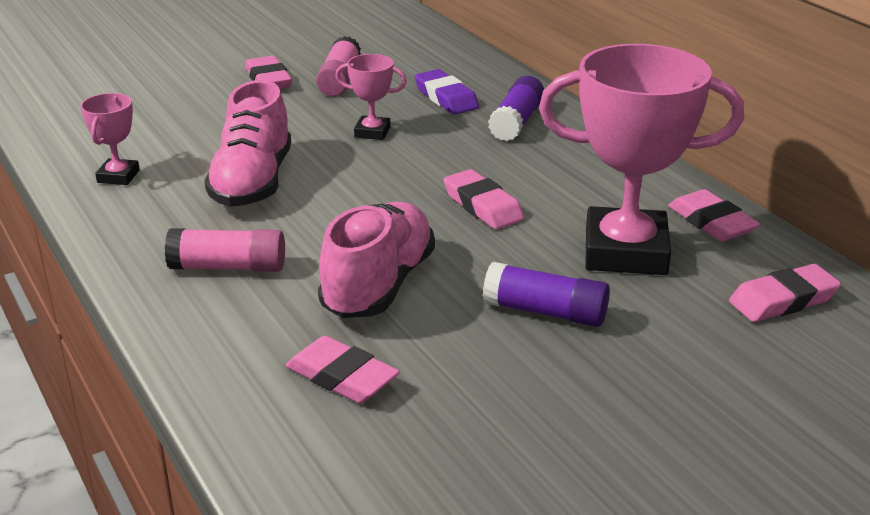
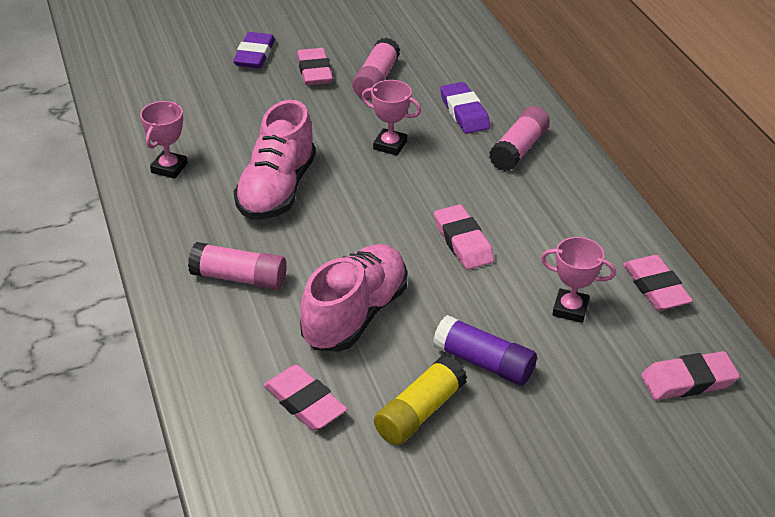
camera: 10 degrees right, 10 degrees up
purple glue stick [488,76,544,141] -> pink glue stick [489,106,550,171]
pink trophy [539,44,744,275] -> pink trophy [541,237,616,323], size x0.45
none -> purple eraser [233,32,275,69]
none -> yellow glue stick [374,355,467,445]

